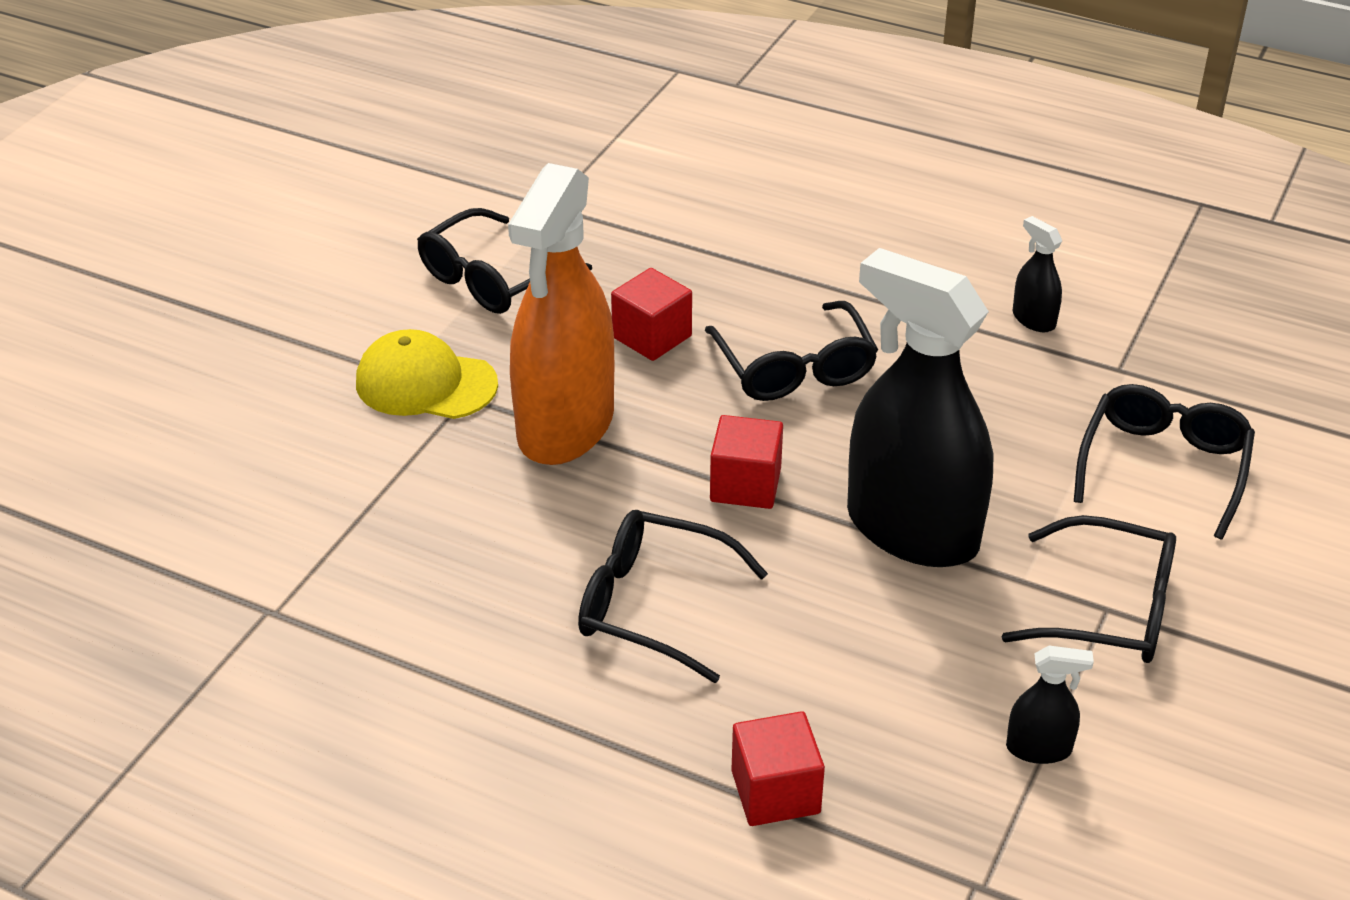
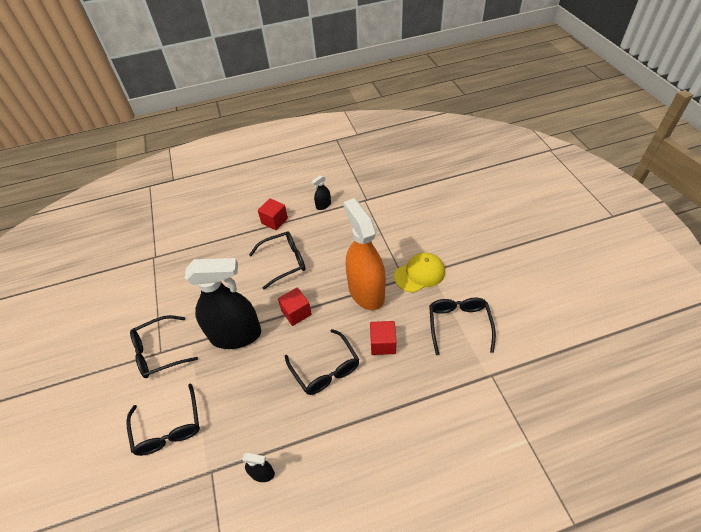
camera: 140 degrees right, 10 degrees up
black glasses [705,301,878,401] -> black glasses turned 150 degrees counterclockwise [285,329,359,395]
red cube [731,711,825,826] -> red cube moved to [258,198,288,230]
black spray bottle [1006,646,1094,764] -> black spray bottle moved to [311,175,331,210]

